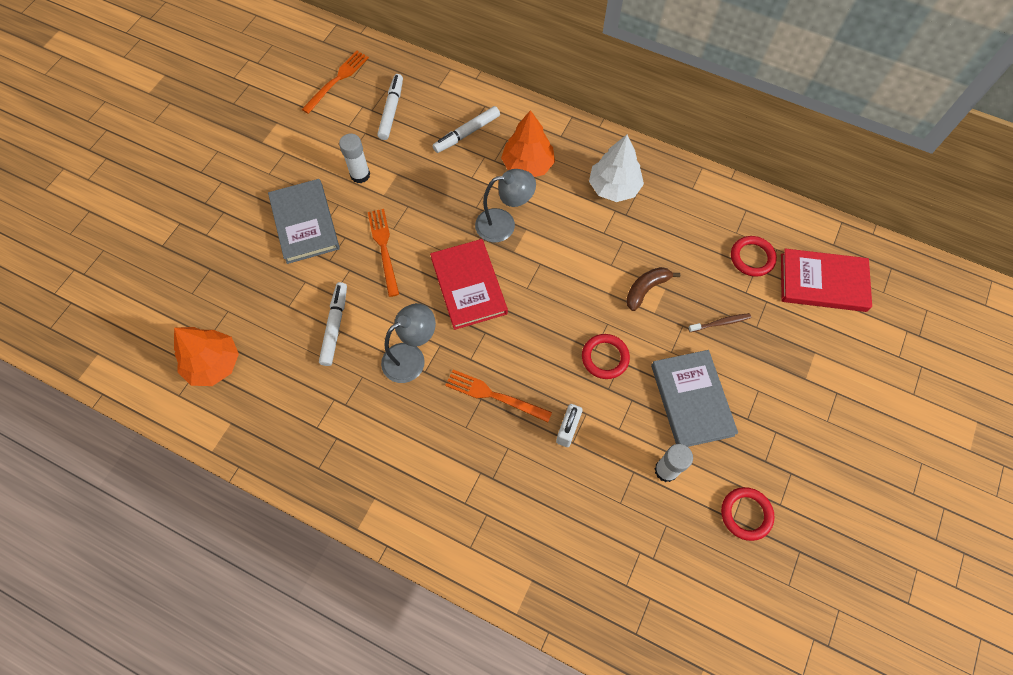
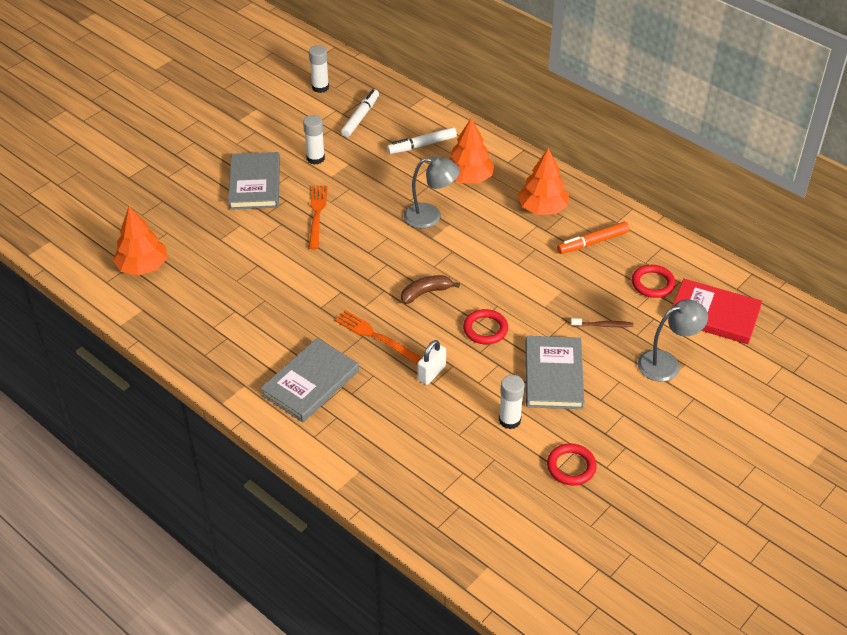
camera: 15 degrees right, 20 degrees down
orange fork [302,51,369,114] -> white glue stick [309,45,329,93]
white marker [319,282,347,366] -> none
grey lamp [381,303,436,383] -> grey lamp moved to [638,299,708,382]
red book [430,239,508,330] -> none
white tree [589,135,644,202] -> orange tree [518,148,569,215]
brown banana [626,267,680,311] -> brown banana moved to [401,275,460,304]
none -> grey book [260,338,359,422]
none -> orange marker [557,222,630,254]

